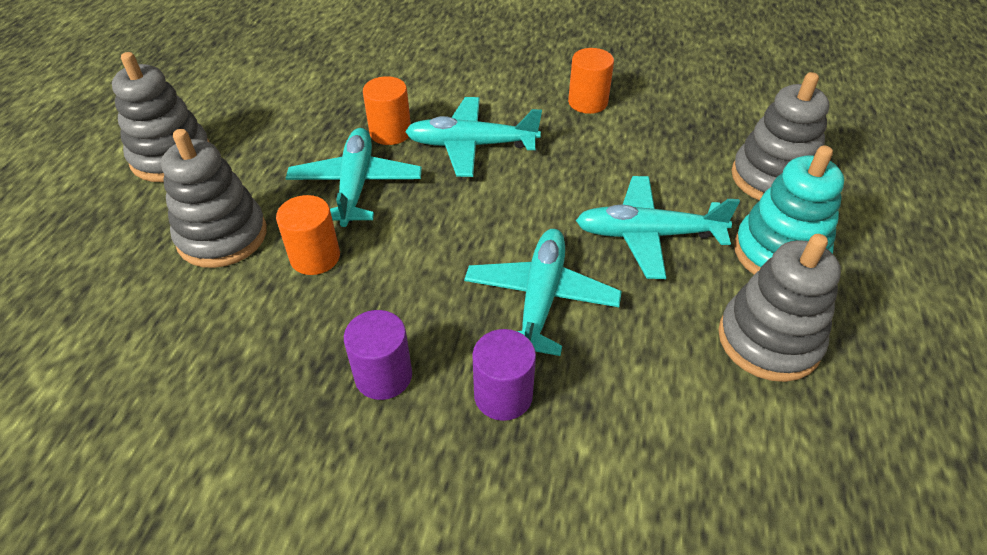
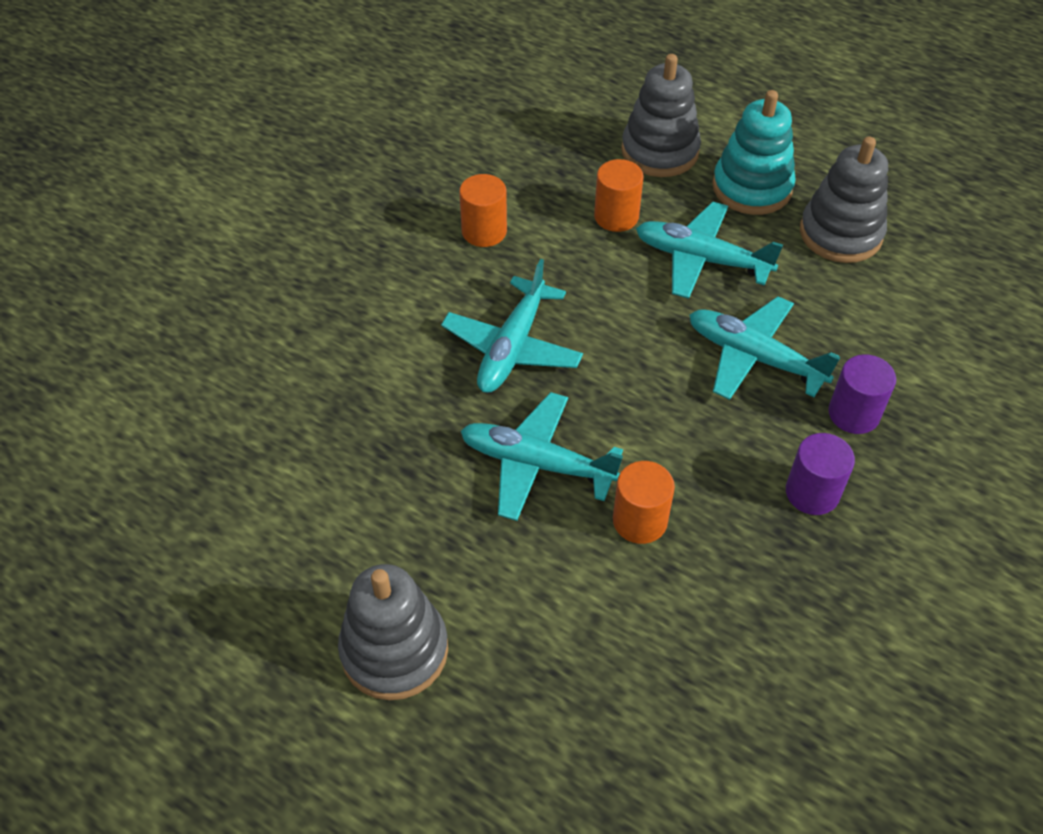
camera: 70 degrees left, 5 degrees up
grey stacking toy [161,129,267,268] -> none
orange cylinder [363,76,411,145] -> orange cylinder moved to [594,159,644,232]
turquoise plane [576,176,740,279] -> turquoise plane turned 90 degrees clockwise [636,201,783,299]

